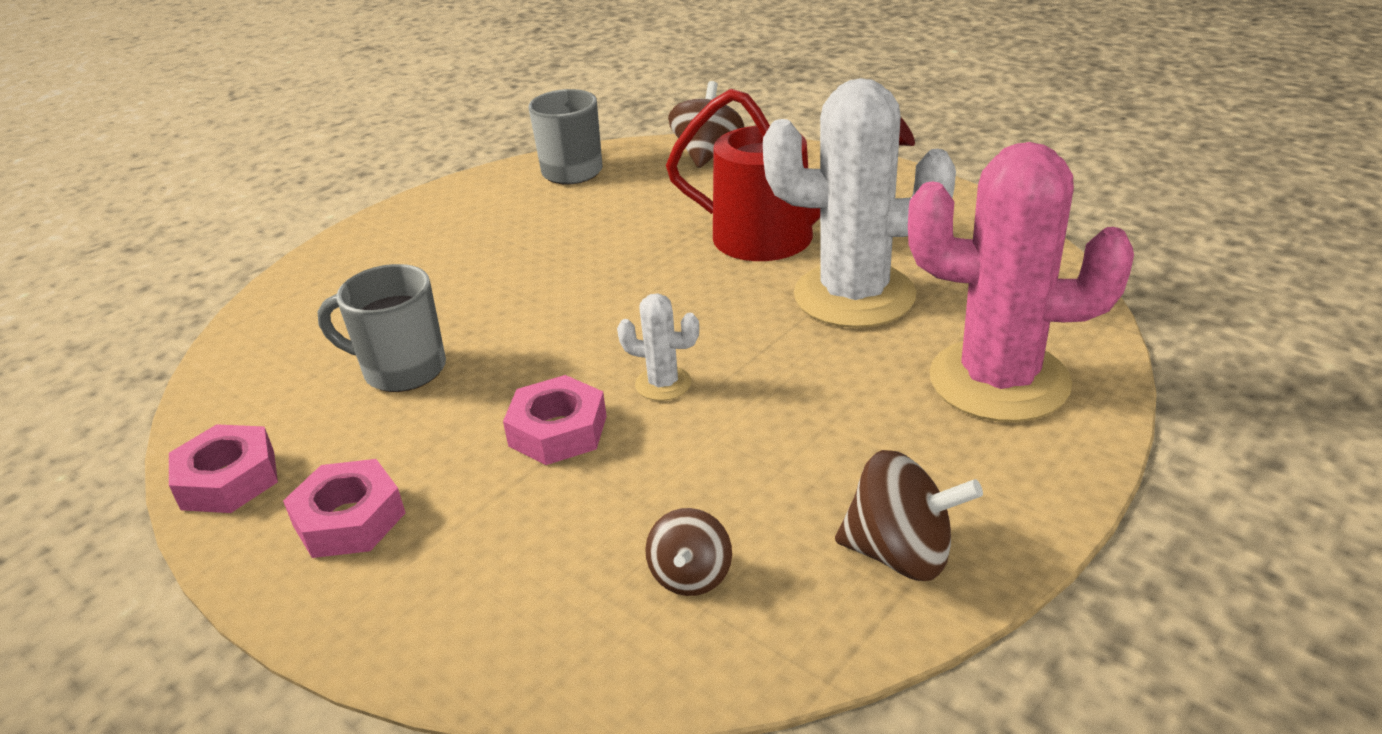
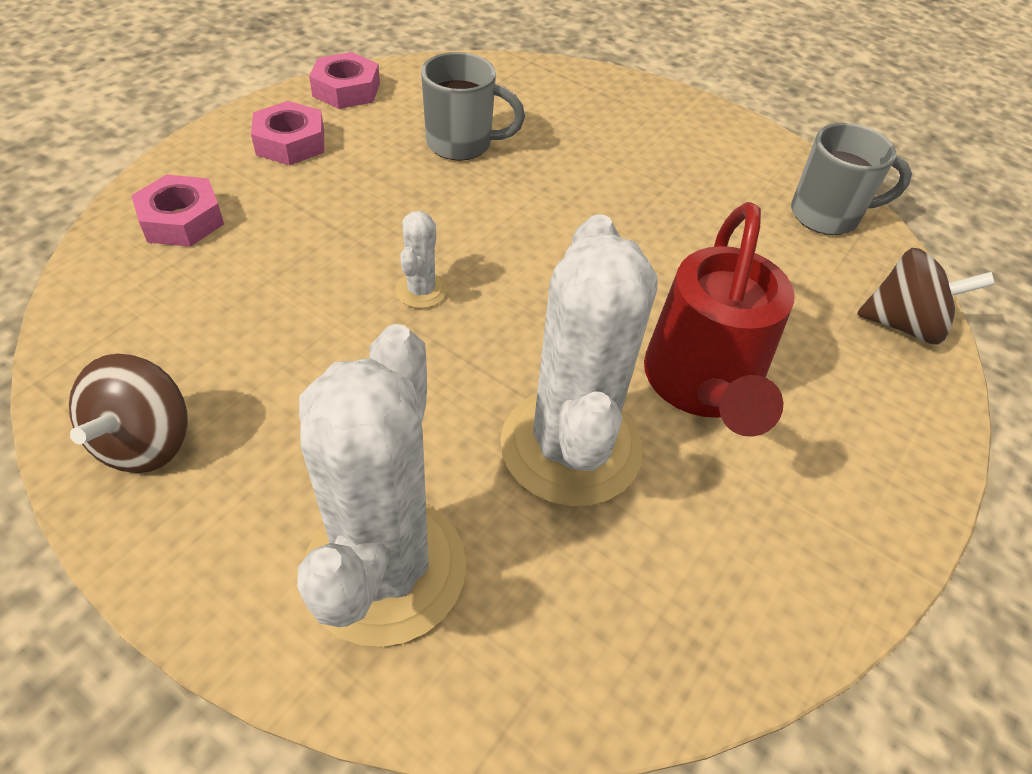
camera: 80 degrees right, 15 degrees up
grey mug [317,264,446,392] -> grey mug turned 90 degrees clockwise [421,52,525,161]
pink nut [503,375,607,465] -> pink nut moved to [131,175,224,247]
brown spinning top [645,508,732,596] -> none
pink cactus [908,142,1134,422] -> white cactus [297,324,466,647]

